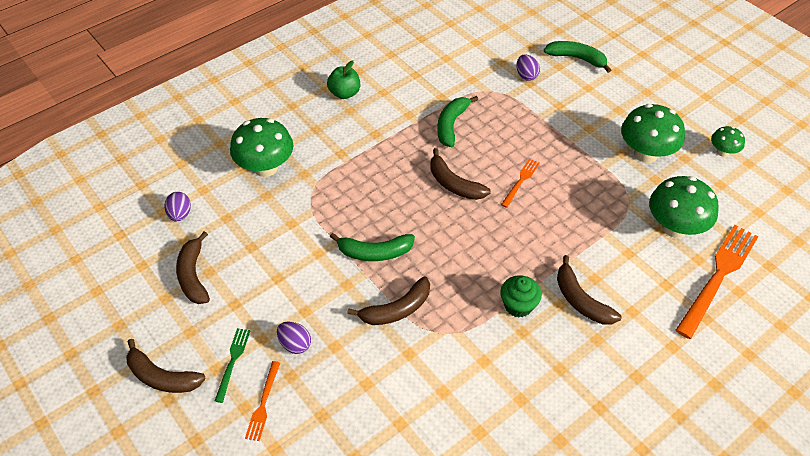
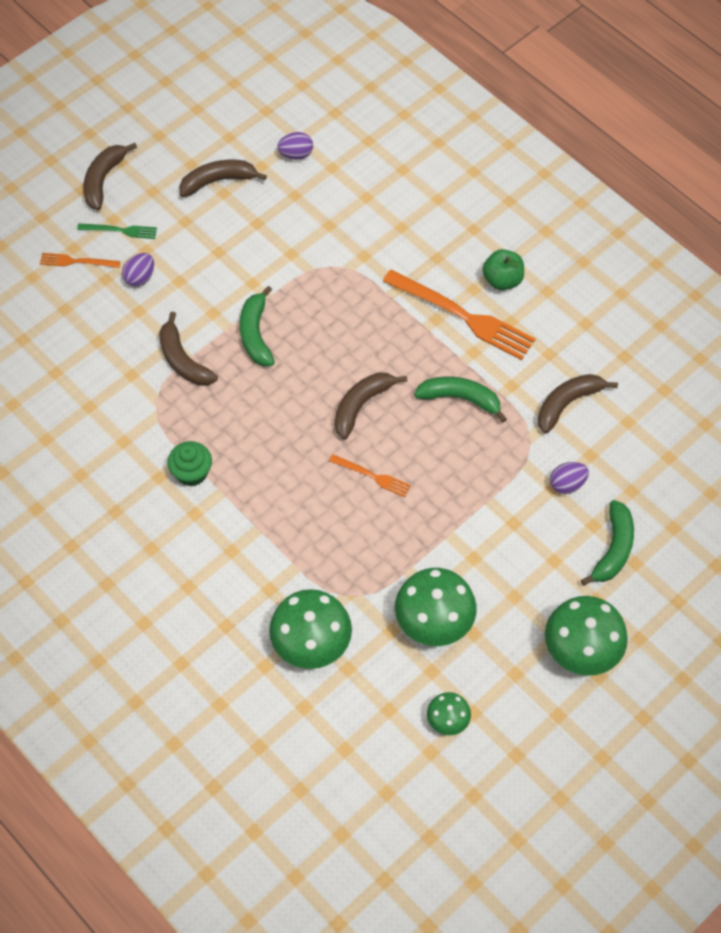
camera: 85 degrees right, 10 degrees up
green mushroom [230,118,293,177] -> green mushroom moved to [545,596,628,676]
brown banana [557,255,621,325] -> brown banana moved to [538,374,618,434]
orange fork [675,225,759,339] -> orange fork moved to [383,269,536,360]

